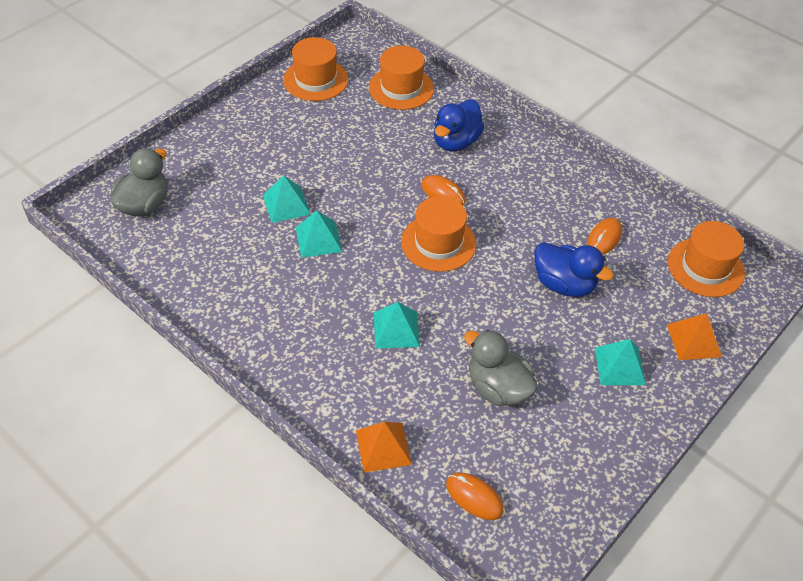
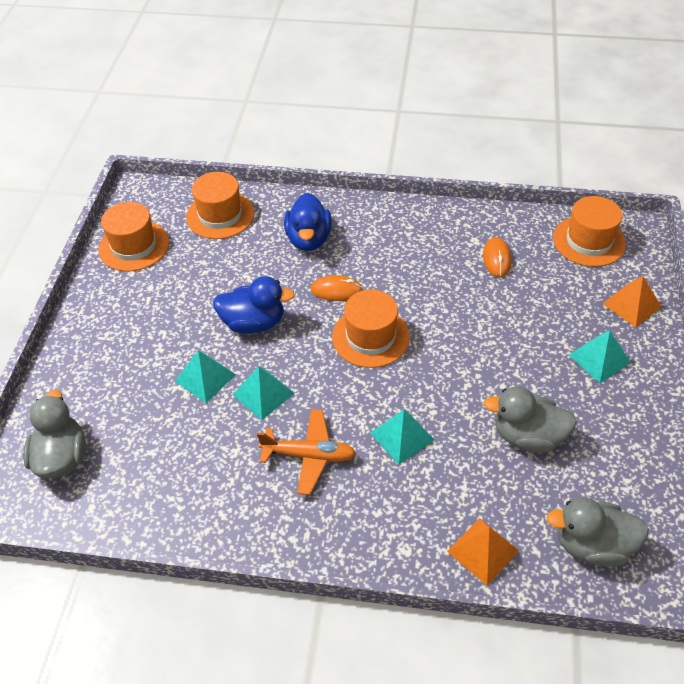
camera: 30 degrees left, 0 degrees up
orange mouse [446,473,504,520] -> grey duck [546,497,649,566]
blue duck [534,242,614,297] -> blue duck moved to [213,276,295,334]
none -> orange plane [257,409,356,495]

